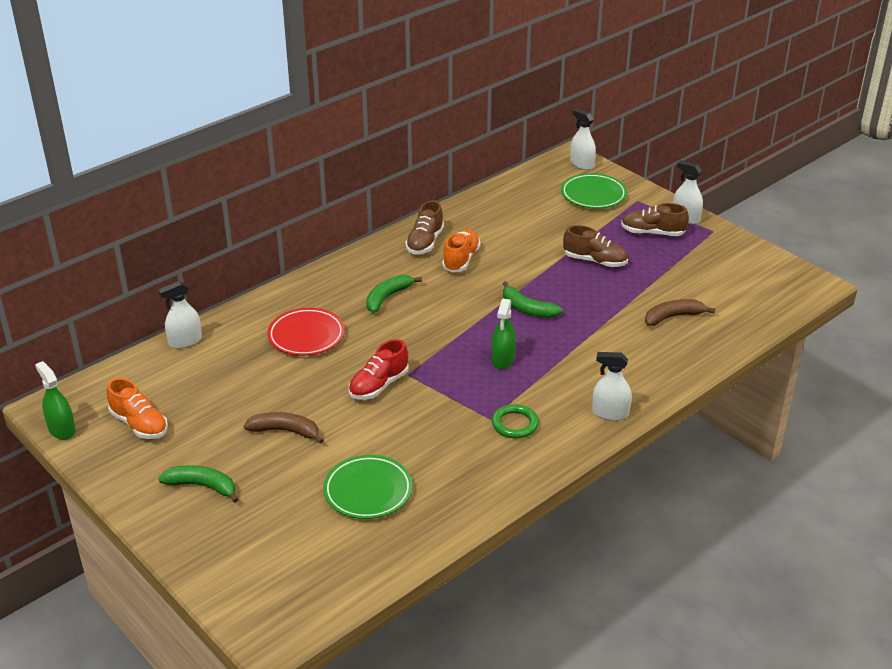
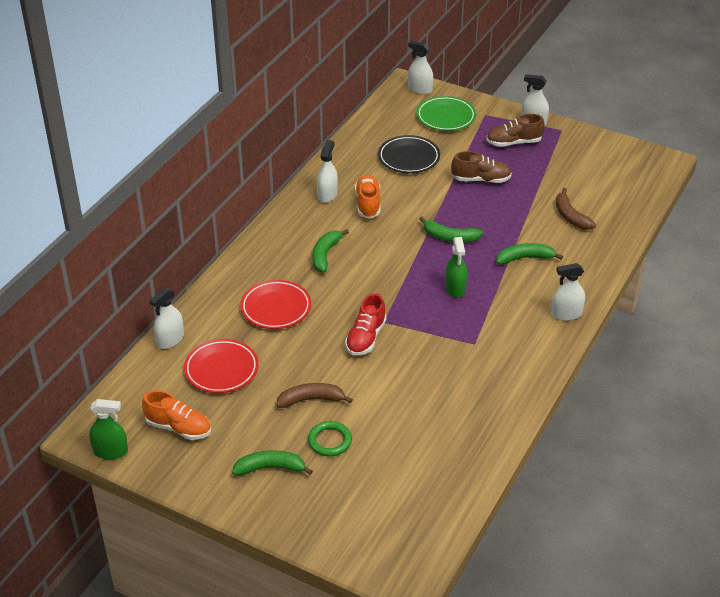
camera: 20 degrees left, 5 degrees up
green spray bottle [35,361,76,440] -> green spray bottle turned 150 degrees clockwise [89,399,128,459]
green plate [323,455,412,519] -> none
brown shoe [405,200,444,254] -> white spray bottle [317,140,338,203]
green ring [492,404,539,438] -> green ring moved to [308,421,352,457]
brown banana [645,299,715,326] -> brown banana turned 75 degrees counterclockwise [556,188,596,230]
none -> red plate [184,339,259,393]
none -> black plate [378,135,440,173]
none -> green banana [496,243,563,265]

